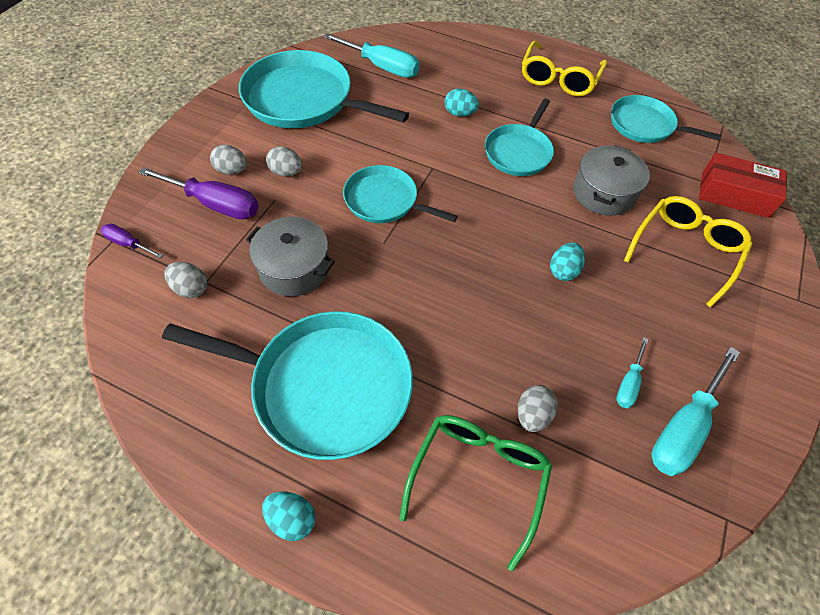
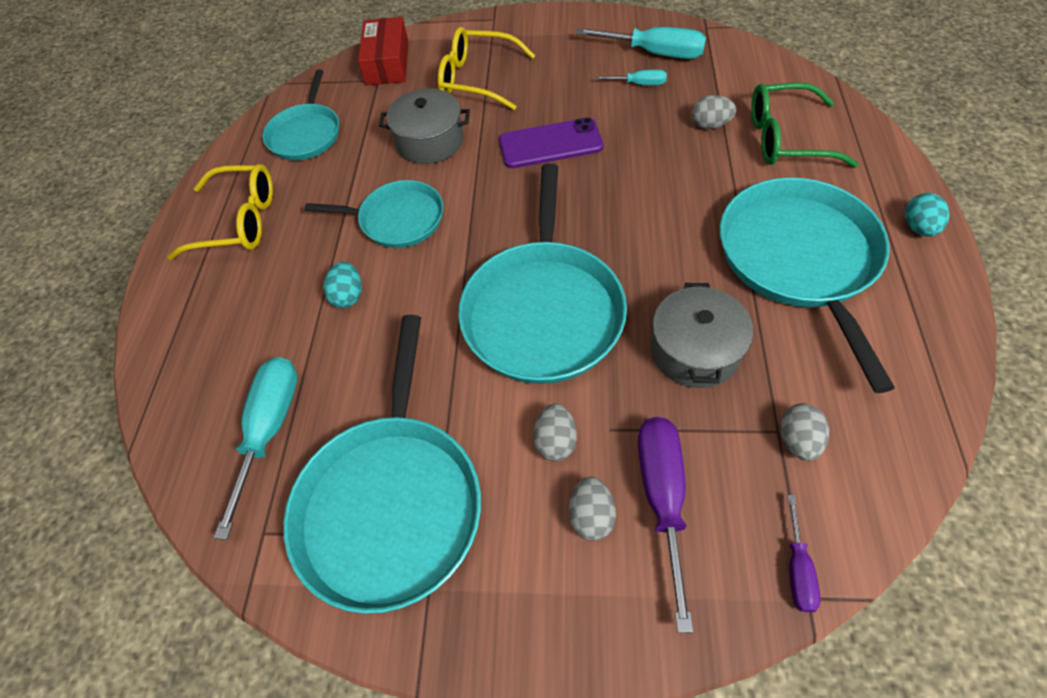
camera: 105 degrees left, 0 degrees up
turquoise pan [343,165,458,223] -> turquoise pan [458,164,627,384], size x1.70
turquoise egg [550,242,585,281] -> purple phone [499,117,603,168]

